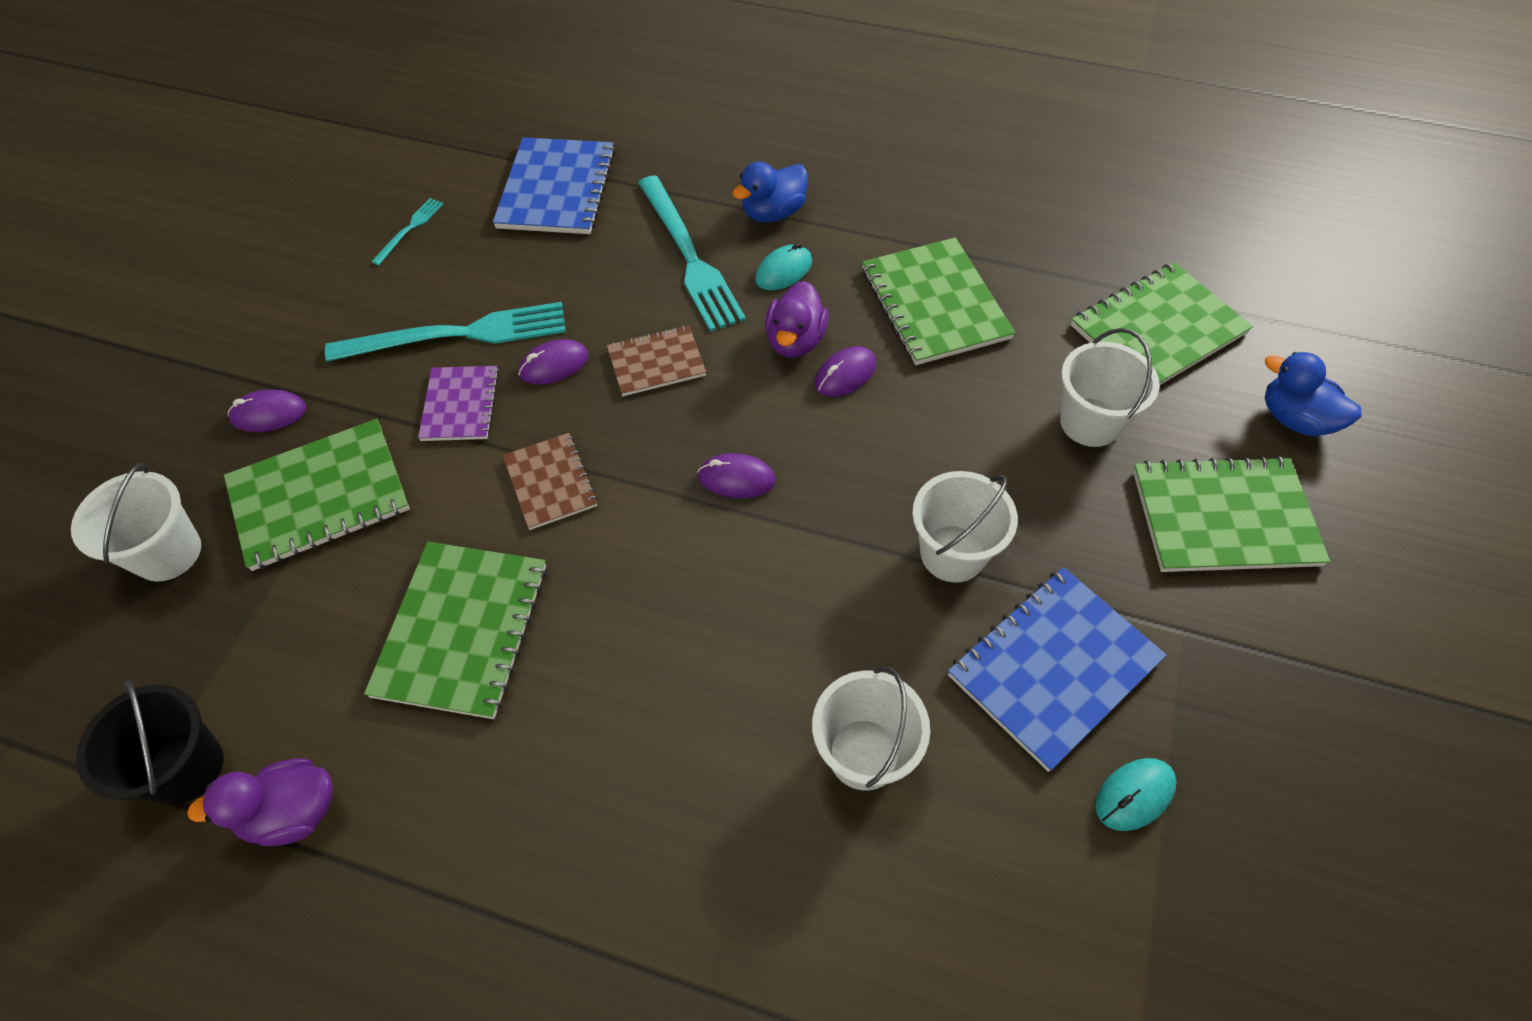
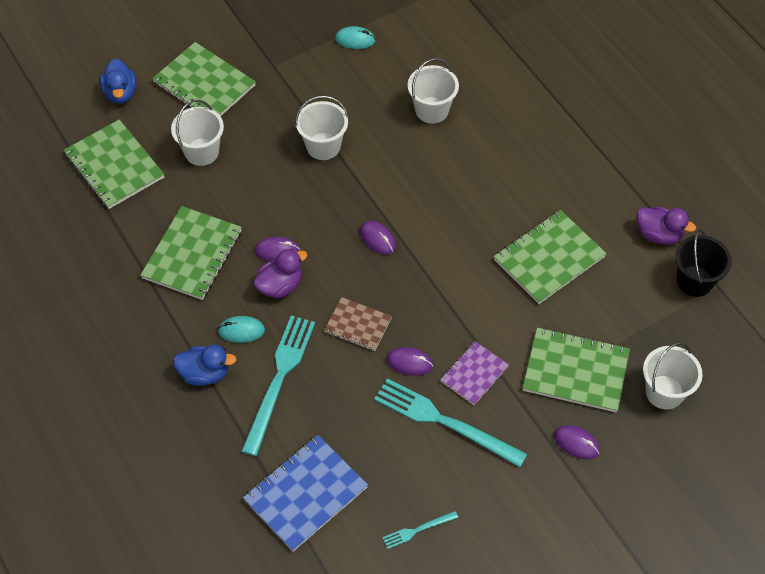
camera: 140 degrees left, 0 degrees up
brown notebook [503,433,598,530] -> none
blue notebook [948,567,1167,772] -> none
green notebook [1071,262,1253,385] -> green notebook turned 45 degrees clockwise [64,120,164,209]

